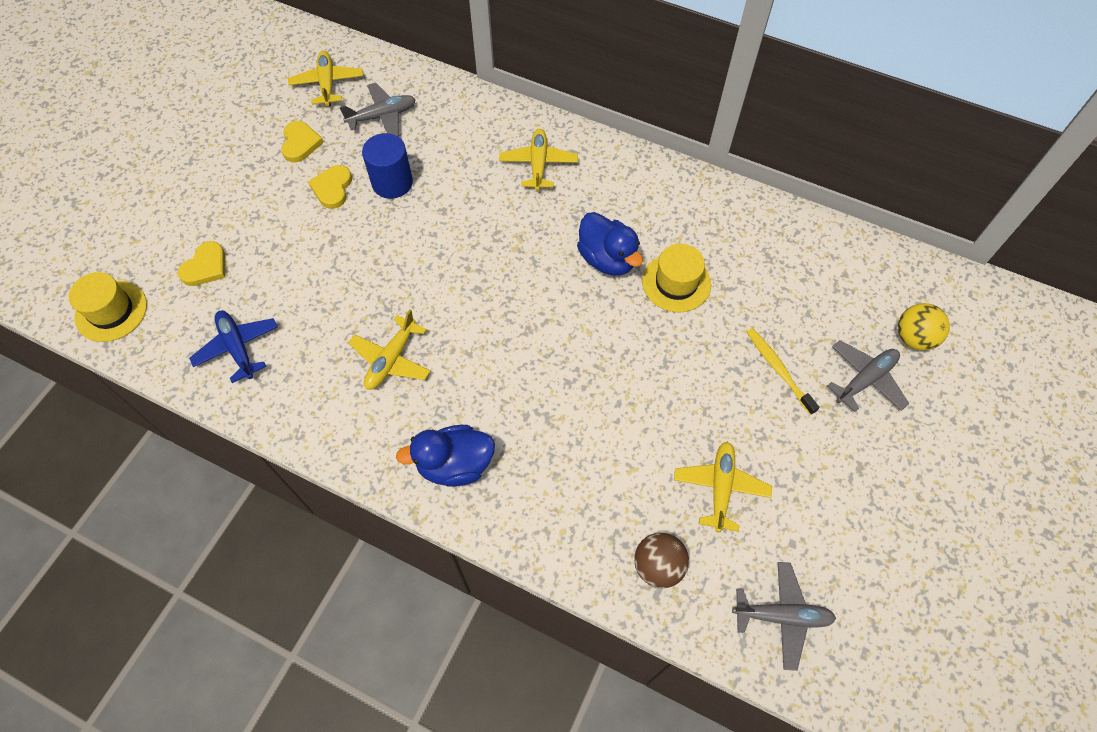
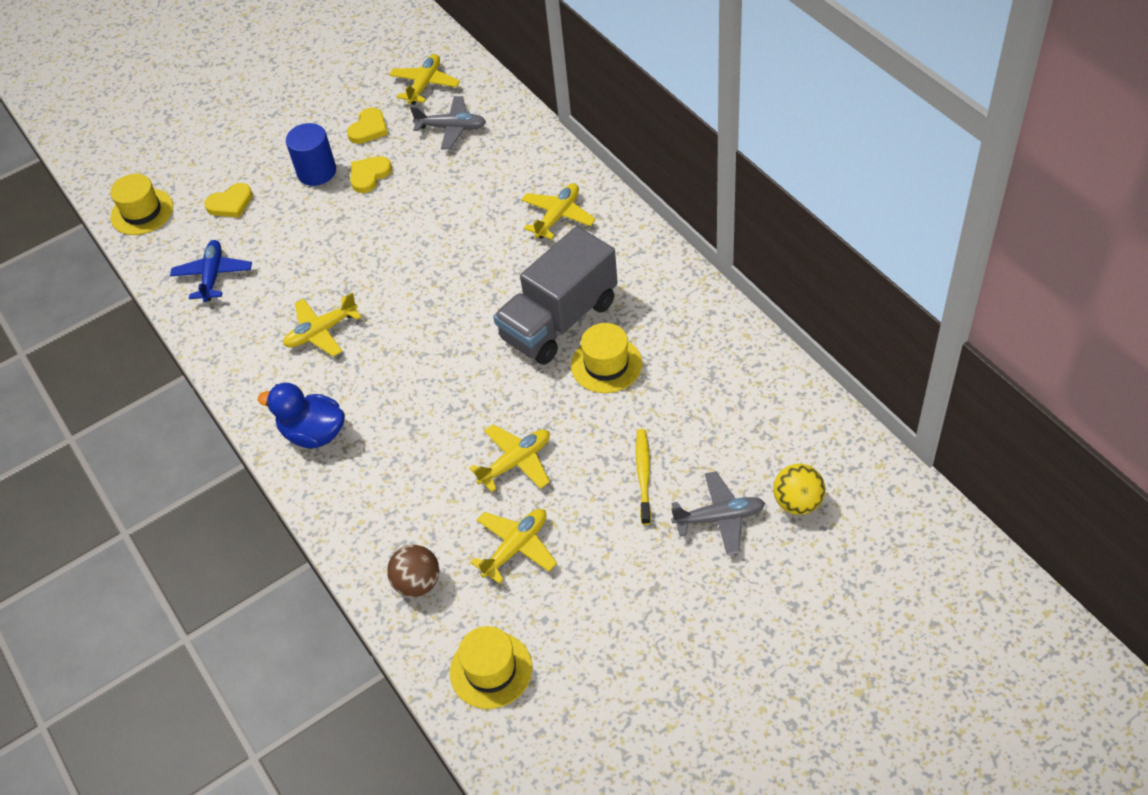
camera: 35 degrees right, 10 degrees down
blue cylinder [362,133,413,199] -> blue cylinder moved to [286,123,336,186]
blue duck [577,212,643,276] -> grey truck [493,226,618,365]
grey plane [732,562,836,671] -> yellow hat [450,626,532,709]
none -> yellow plane [469,425,550,492]

